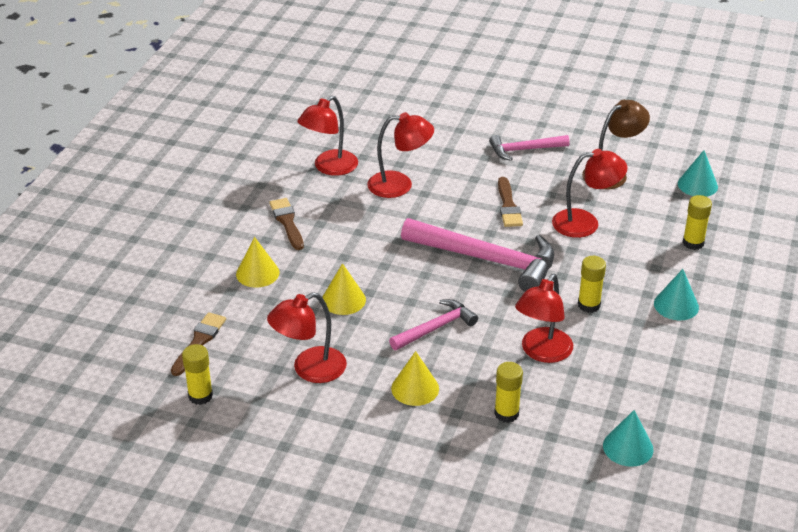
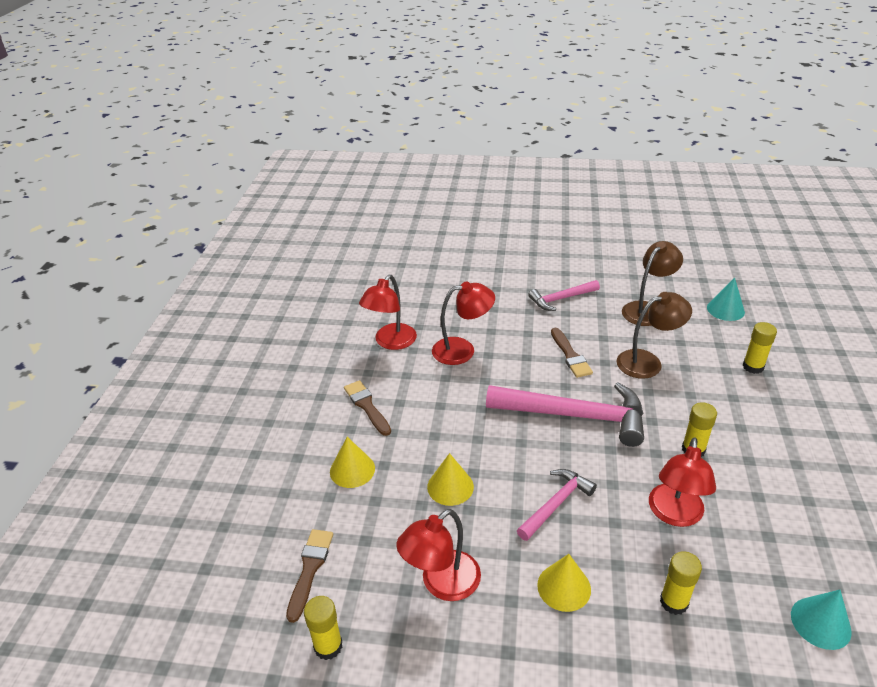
camera: 10 degrees left, 0 degrees up
red lamp [552,149,628,238] -> brown lamp [617,292,692,379]
turquoise cone [654,269,699,320] -> none

